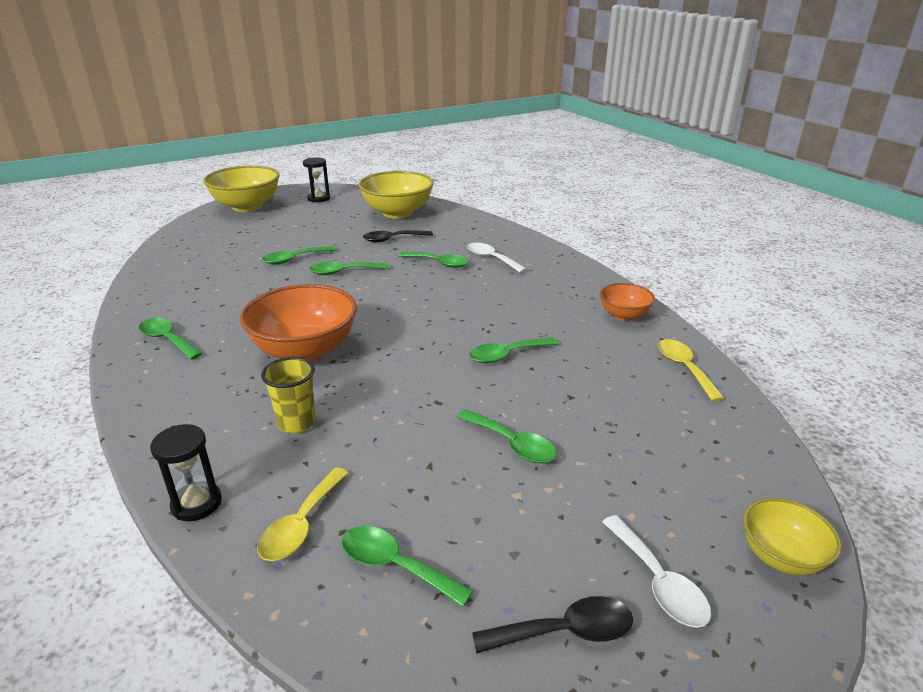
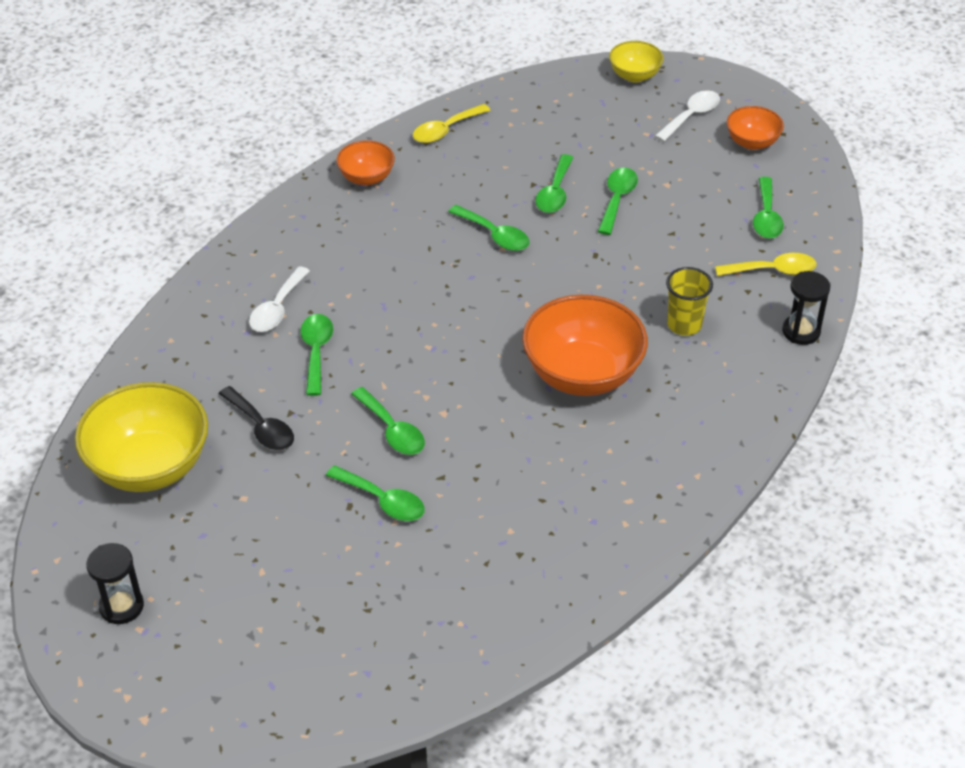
camera: 115 degrees left, 15 degrees up
green spoon [139,318,203,360] -> green spoon moved to [535,154,574,213]
yellow bowl [203,165,279,212] -> none
black spoon [472,596,633,654] -> orange bowl [727,106,784,150]

